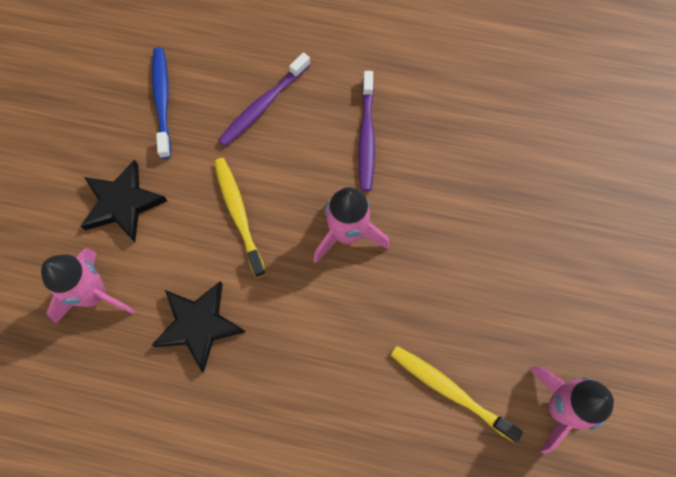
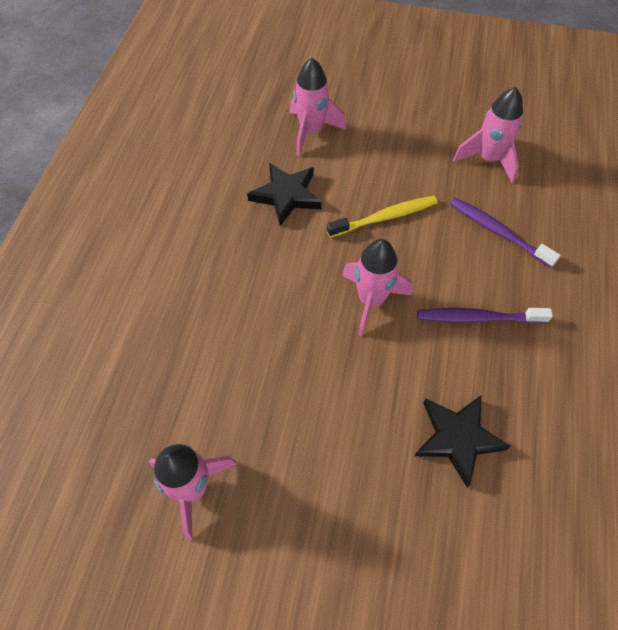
camera: 90 degrees right, 10 degrees down
black star [81,159,167,242] -> black star moved to [414,395,511,487]
blue toothbrush [152,47,171,159] -> pink rocket [453,87,523,183]
yellow toothbrush [391,346,523,442] -> none

